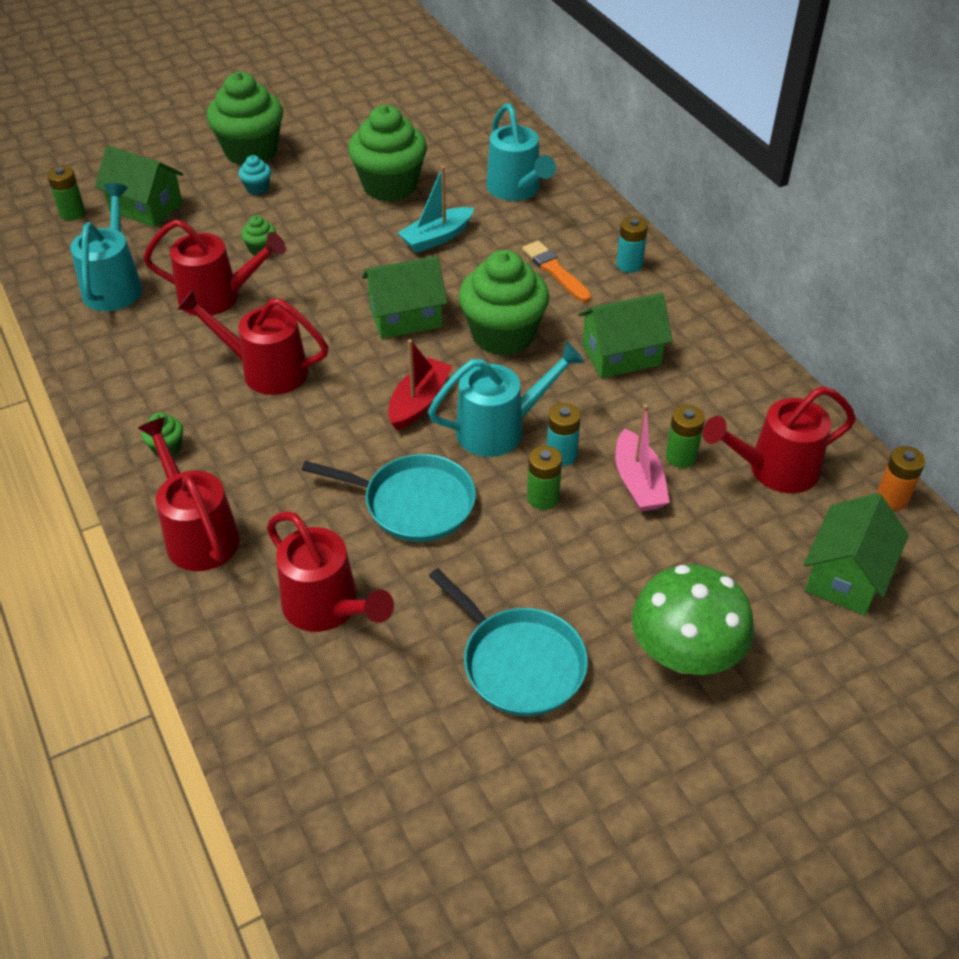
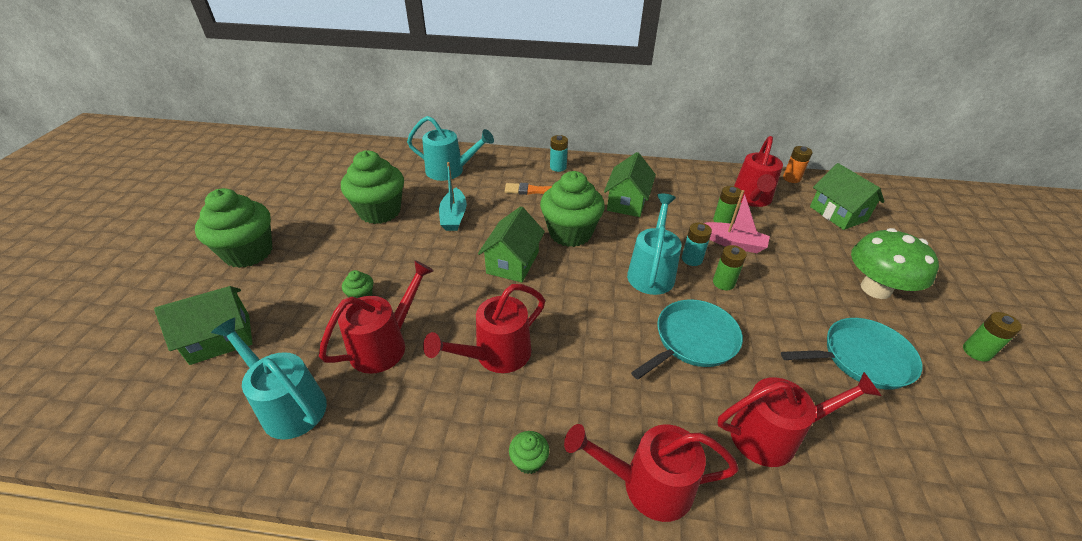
camera: 55 degrees left, 5 degrees down
green battery [47,166,85,221] -> green battery moved to [963,312,1022,362]
turquoise cupcake [238,155,271,195] -> none
red boat [388,339,452,430] -> none

